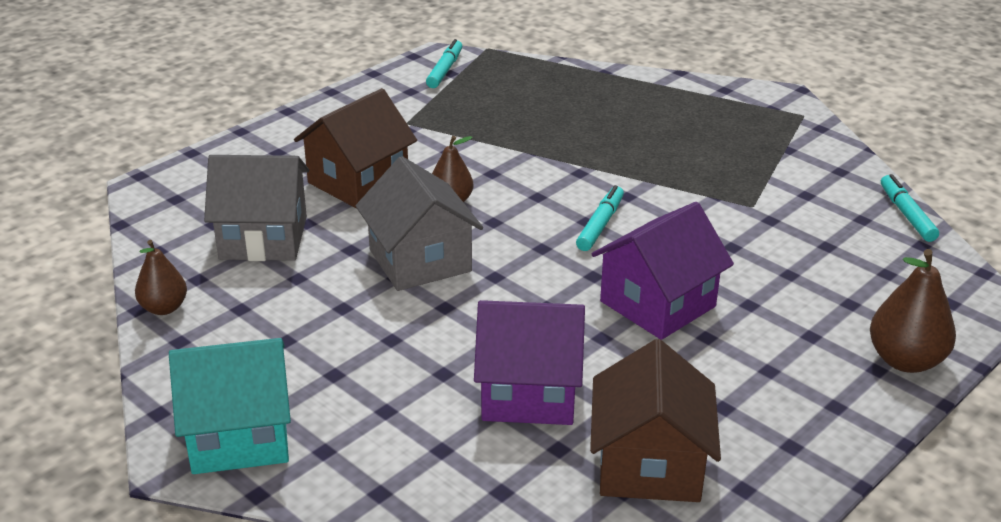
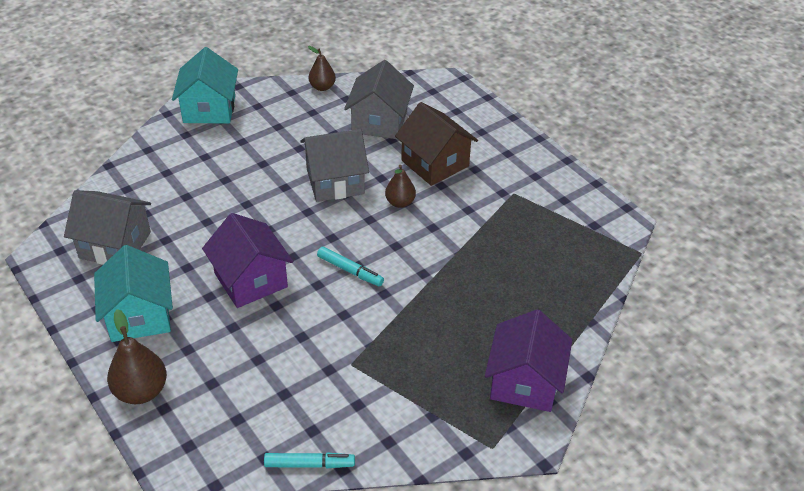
camera: 100 degrees right, 10 degrees up
turquoise marker [426,39,462,88] -> none
purple house [474,300,585,425] -> purple house moved to [485,309,572,412]
brown house [590,339,721,502] -> grey house [64,190,151,265]
none -> turquoise house [94,245,173,342]

